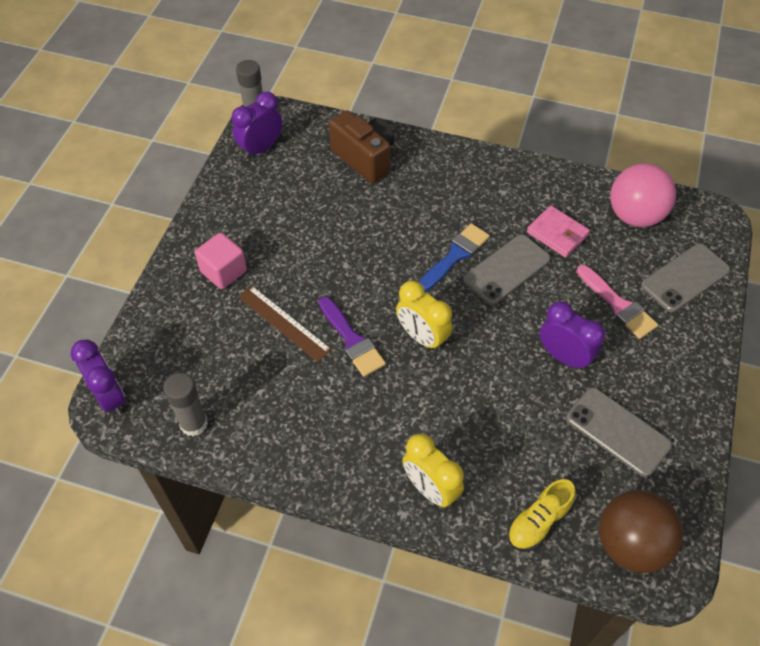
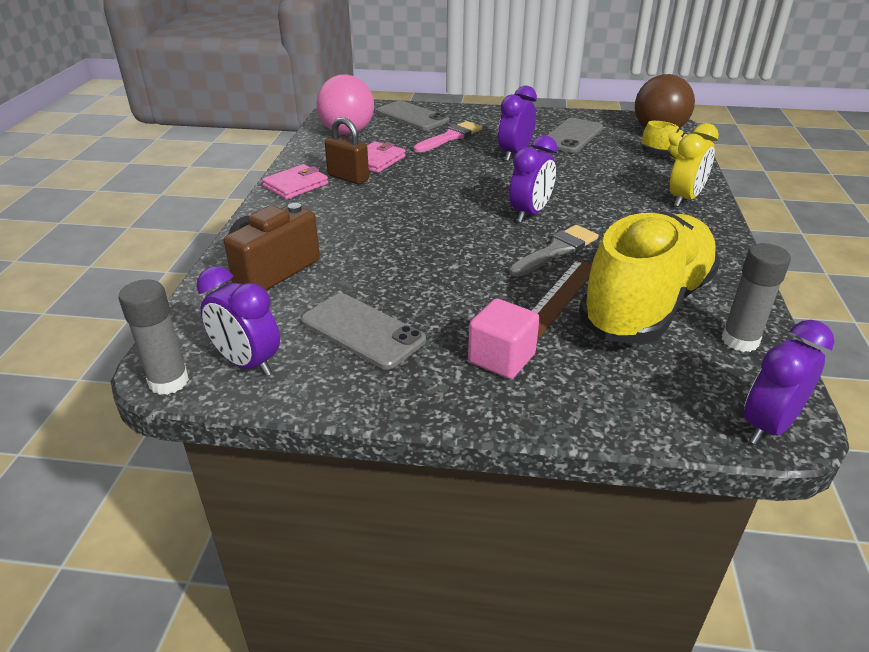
camera: 100 degrees left, 20 degrees down
purple brush [319,296,386,377] -> grey brush [509,225,598,277]
yellow clock [396,281,453,351] -> purple clock [509,135,557,223]
blue brush [419,223,490,291] -> none
grey phone [463,234,551,305] -> grey phone moved to [301,293,426,370]
none -> pink wallet [262,164,328,199]
none -> brown padlock [325,117,369,184]
none -> yellow shoe [579,212,720,344]

